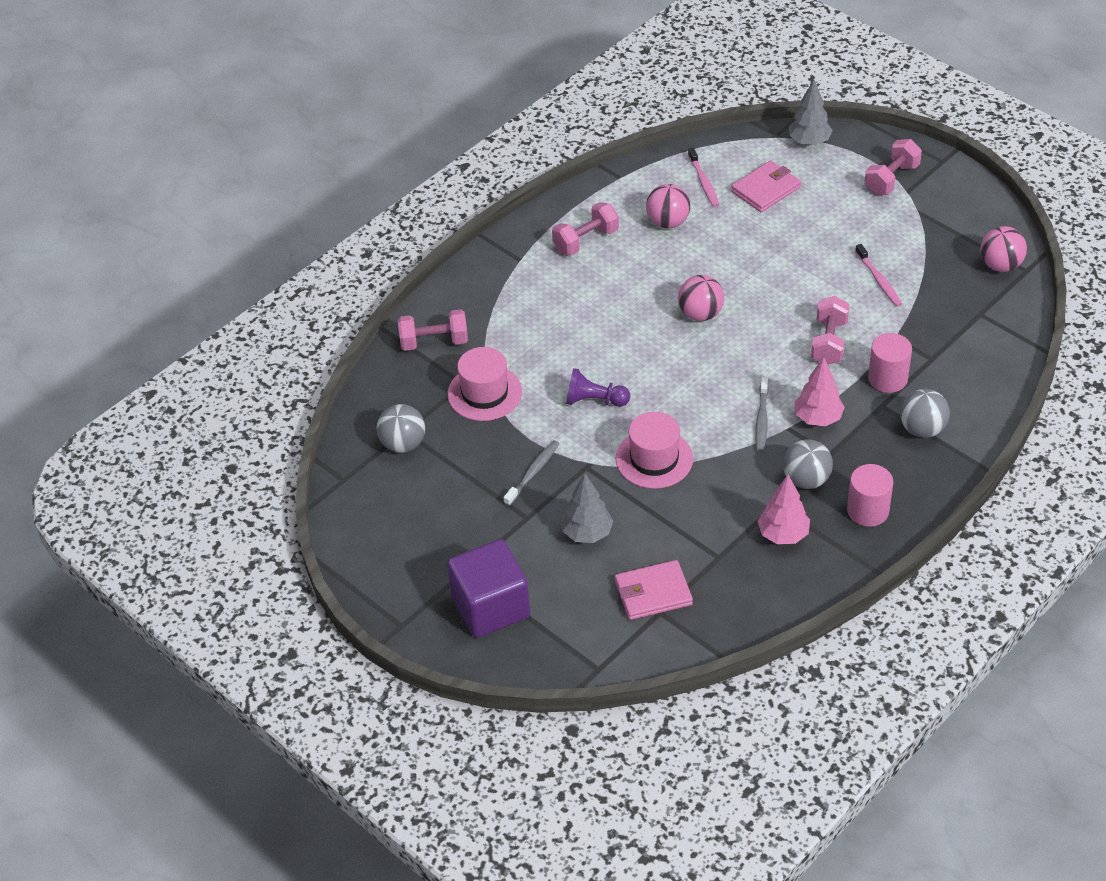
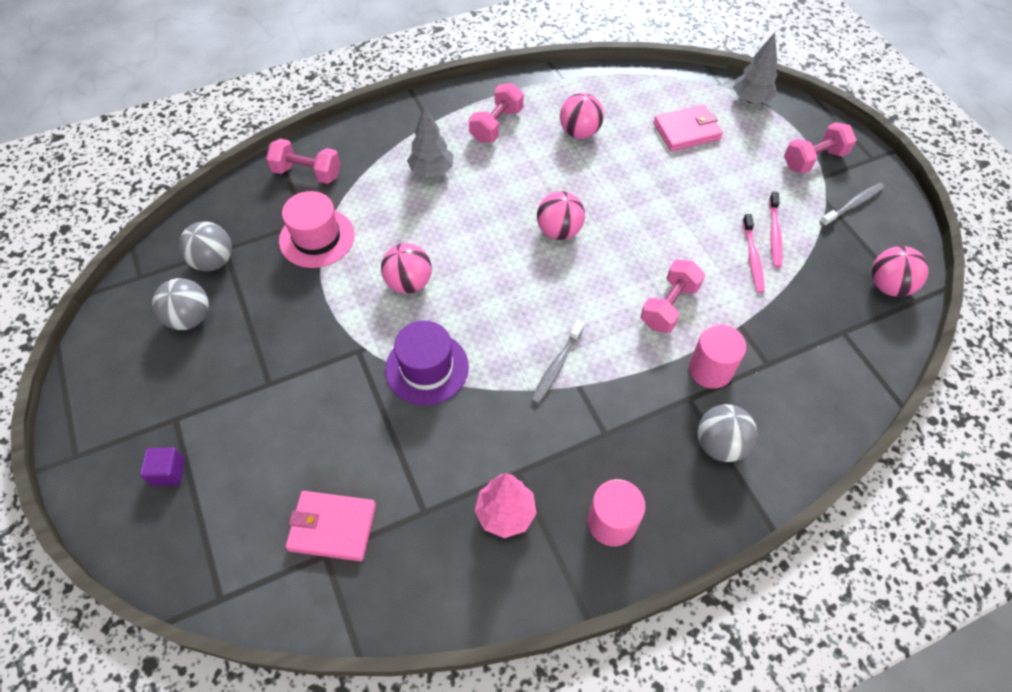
camera: 20 degrees right, 10 degrees up
purple cube [447,539,530,638] -> purple cube [140,447,185,486], size x0.43
grey toothbrush [503,440,559,506] -> grey toothbrush moved to [820,183,884,226]
pink dumbbell [552,202,619,255] -> pink dumbbell turned 45 degrees counterclockwise [469,83,524,143]
grey tree [561,473,613,543] -> grey tree moved to [407,106,453,178]
purple pawn [566,368,630,407] -> pink ball [381,243,432,294]
pink hat [616,412,693,489] -> purple hat [385,320,469,405]
pink toothbrush [688,147,719,207] -> pink toothbrush moved to [769,192,783,268]
grey ball [783,439,833,489] -> grey ball moved to [152,278,209,330]
pink tree [795,357,845,426] -> none

